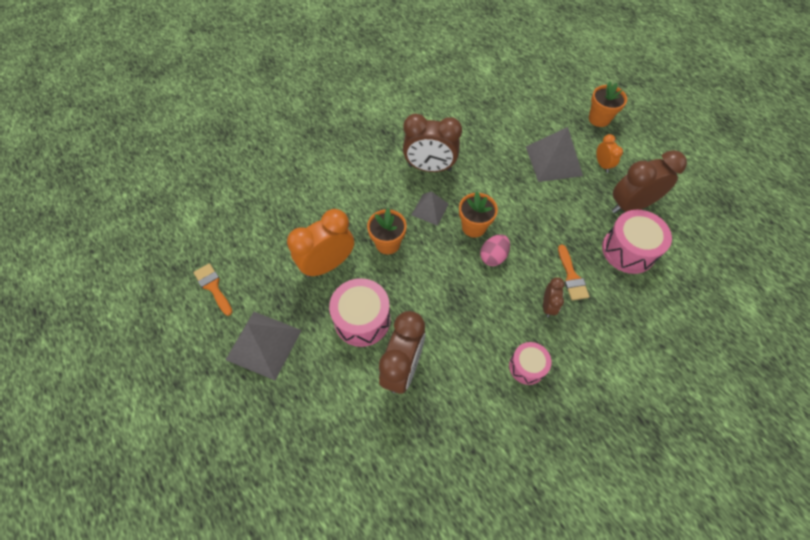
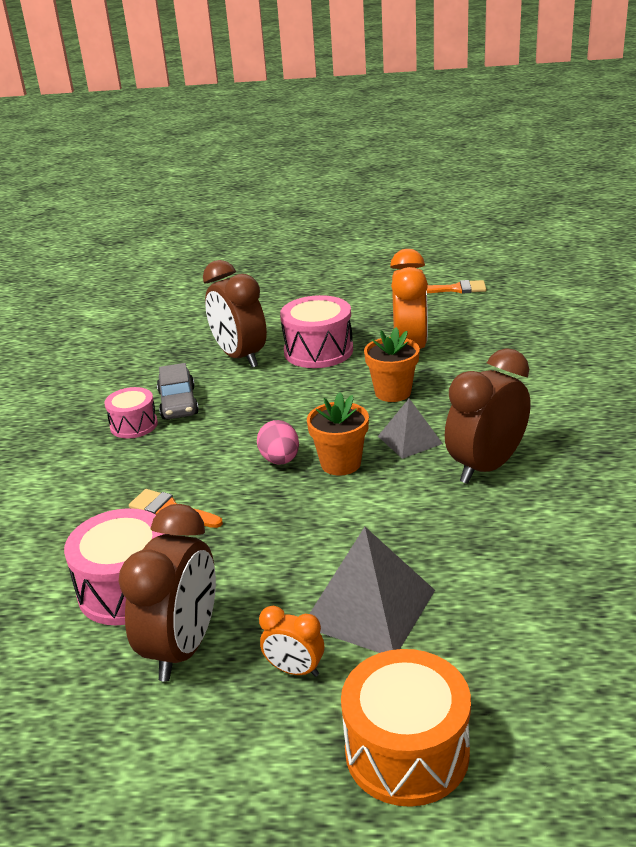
camera: 130 degrees right, 30 degrees down
grey pyramid [226,312,302,380] -> none
brown clock [543,277,564,317] -> none
orange flower pot [589,81,627,127] -> orange drum [341,649,471,807]
none -> grey car [157,363,199,419]

